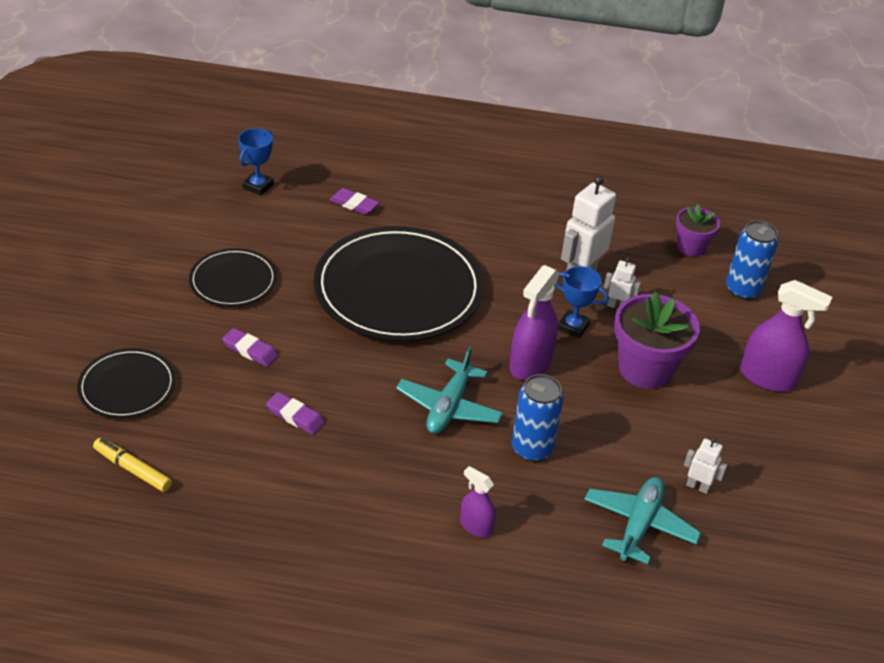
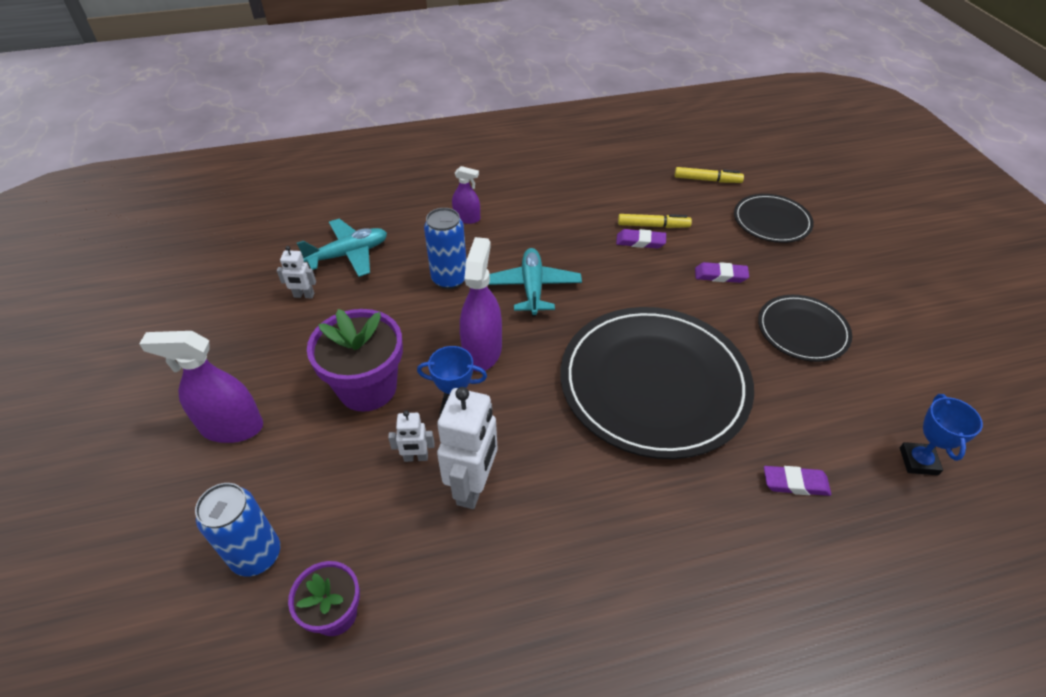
camera: 160 degrees right, 5 degrees up
turquoise plane [584,477,701,564] -> turquoise plane turned 120 degrees counterclockwise [297,219,387,277]
none -> yellow marker [618,214,692,228]

